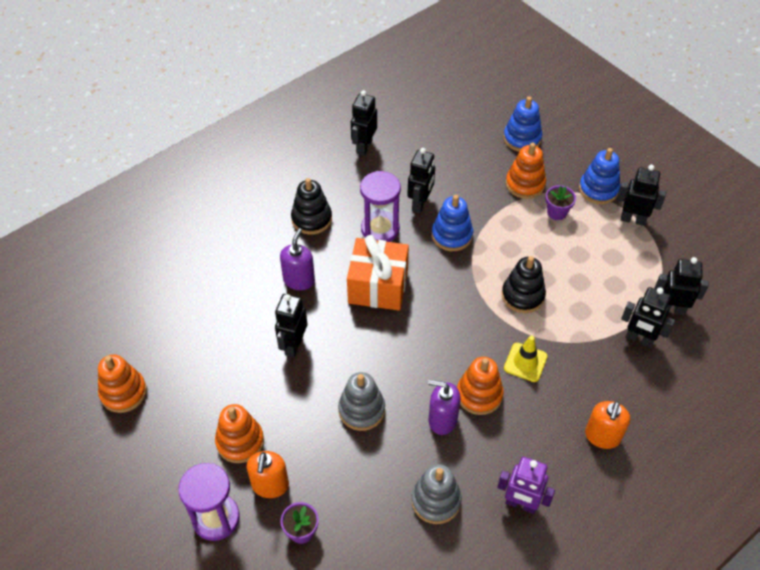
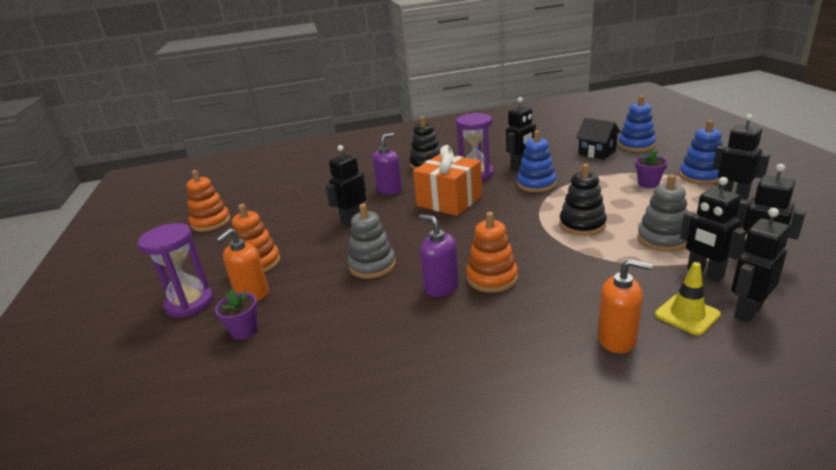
camera: 30 degrees right, 25 degrees down
black robot [351,90,377,156] -> black robot moved to [731,208,790,323]
grey stacking toy [411,464,462,524] -> grey stacking toy moved to [637,175,688,252]
purple robot [497,457,555,514] -> none
yellow traffic cone [504,335,547,382] -> yellow traffic cone moved to [655,262,721,335]
orange stacking toy [506,143,546,199] -> none
orange soap dispenser [585,401,630,449] -> orange soap dispenser turned 120 degrees counterclockwise [598,259,653,353]
none -> black house [576,118,621,160]

